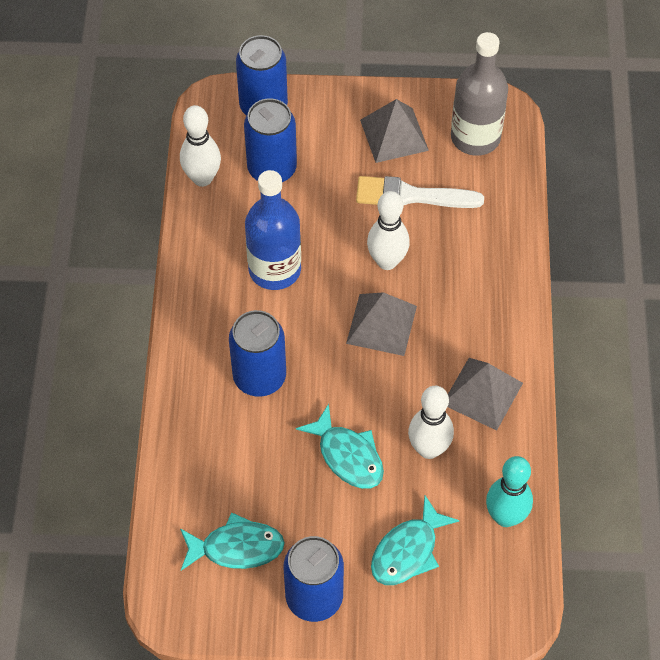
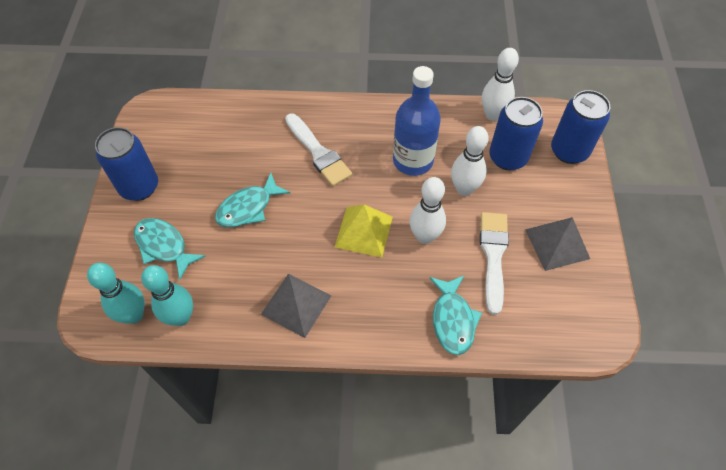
camera: 90 degrees right, 0 degrees up
turquoise fish [180,512,285,571] -> turquoise fish moved to [429,276,482,355]
blue can [229,310,286,397] -> white brush [285,113,352,186]
grey pyramid [346,292,417,356] -> yellow pyramid [335,204,393,258]
white bowling pin [408,386,454,459] -> white bowling pin moved to [451,126,489,196]
grey bottle [451,32,508,156] -> none
none -> turquoise bowling pin [87,263,145,324]

